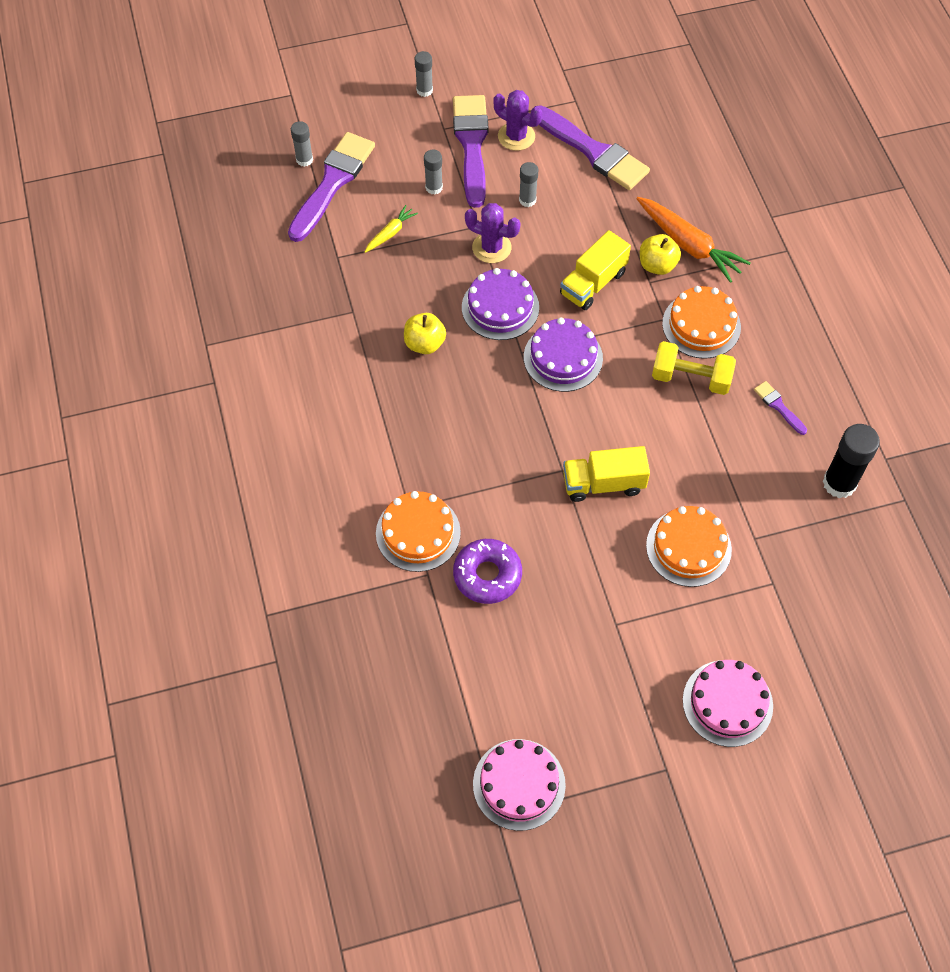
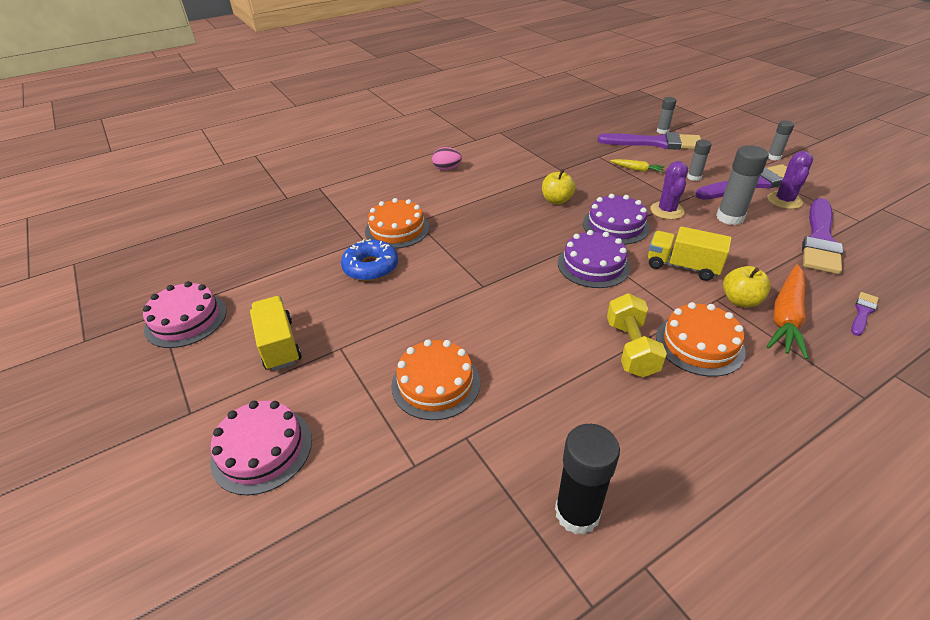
camera: 75 degrees right, 20 degrees down
purple donut [453,539,522,604] -> blue donut [341,239,398,281]
grey glue stick [519,162,538,207] -> grey glue stick [716,145,769,225], size x1.72
yellow truck [563,446,650,502] -> yellow truck moved to [250,296,301,371]
purple brush [754,381,807,435] -> purple brush moved to [851,292,879,336]
none -> pink egg [432,147,462,170]

